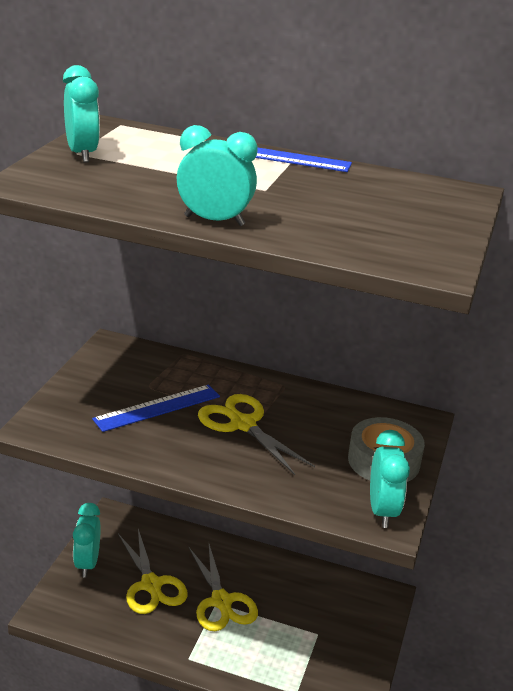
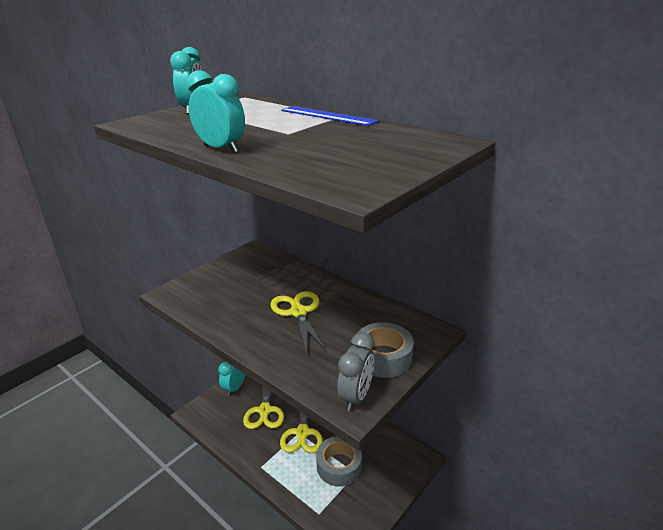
camera: 25 degrees right, 0 degrees up
blue ruler [92,384,220,432] -> none
turquoise clock [370,430,410,528] -> grey clock [337,332,374,411]
none -> grey tape [316,436,362,487]

